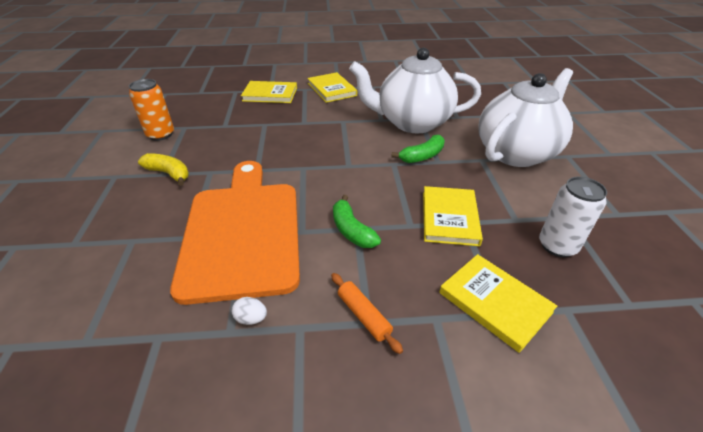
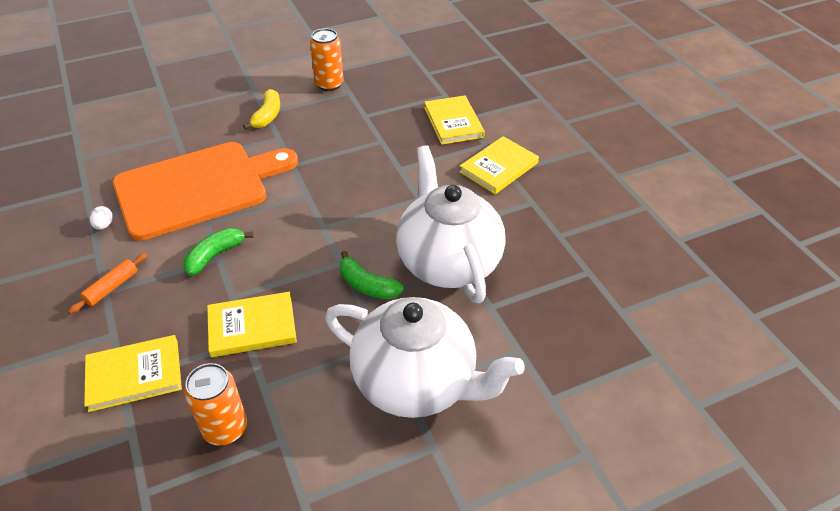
camera: 70 degrees right, 5 degrees up
yellow book [439,254,557,353] -> yellow book turned 45 degrees clockwise [84,335,182,412]
white can [539,177,607,257] -> orange can [184,363,247,446]

